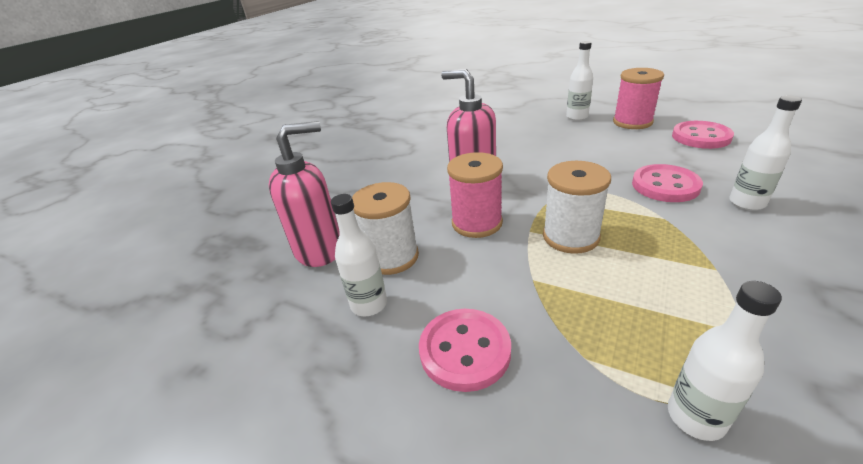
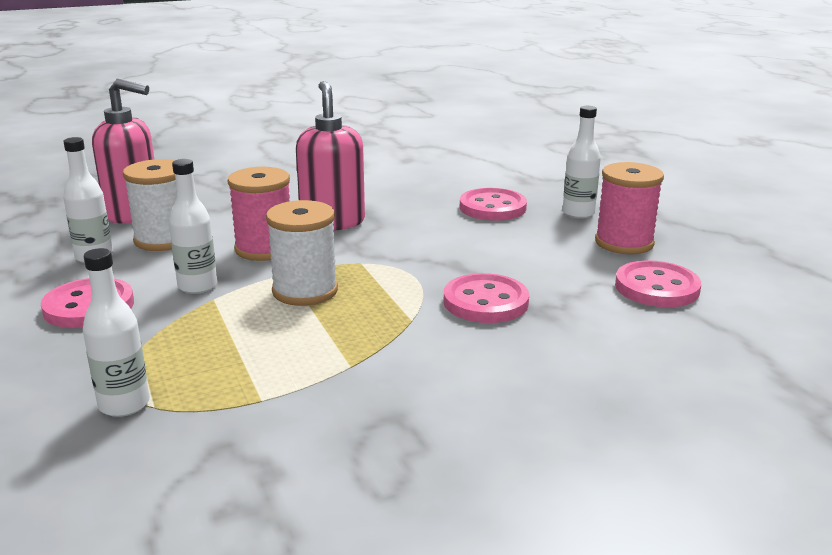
camera: 35 degrees right, 10 degrees down
white bottle [729,96,802,210] -> white bottle moved to [169,159,217,294]
none -> pink button [460,188,527,221]

